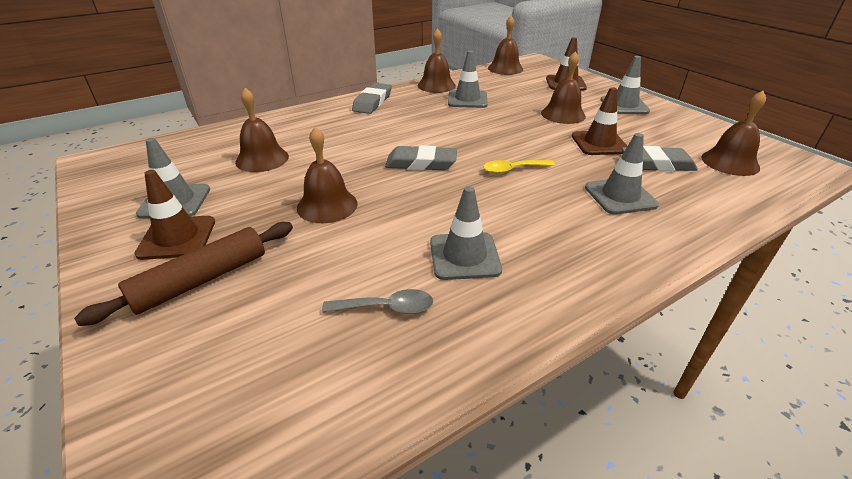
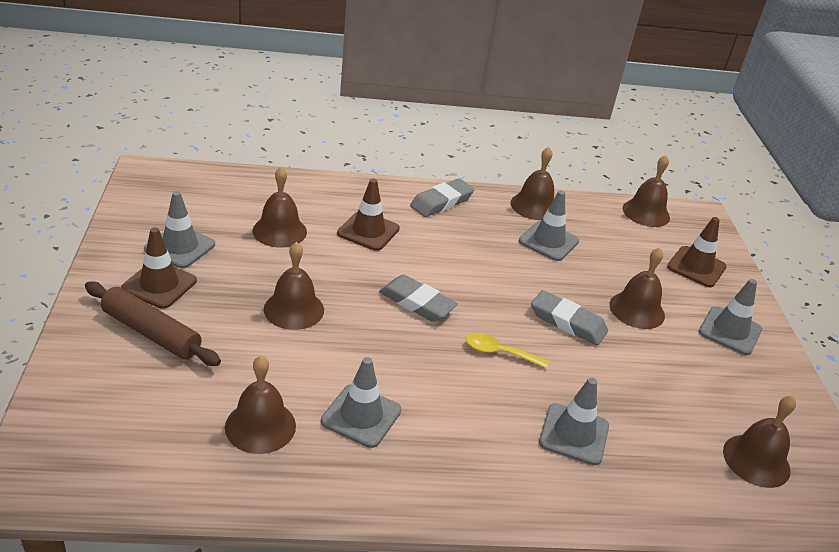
camera: 25 degrees right, 0 degrees up
brown rolling pin [74,222,293,326] -> brown rolling pin turned 45 degrees clockwise [85,281,221,366]
grey spoon [322,289,433,314] -> brown bell [225,356,296,454]
brown traffic cone [572,87,627,155] -> brown traffic cone moved to [337,178,400,251]
grey eraser [622,146,698,171] -> grey eraser moved to [531,290,608,345]

